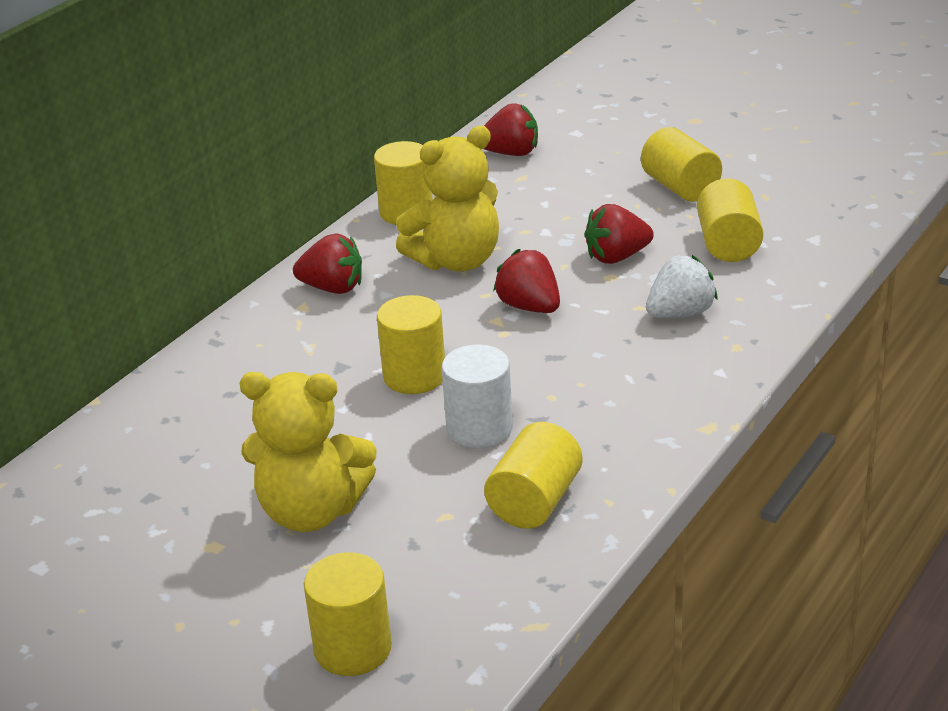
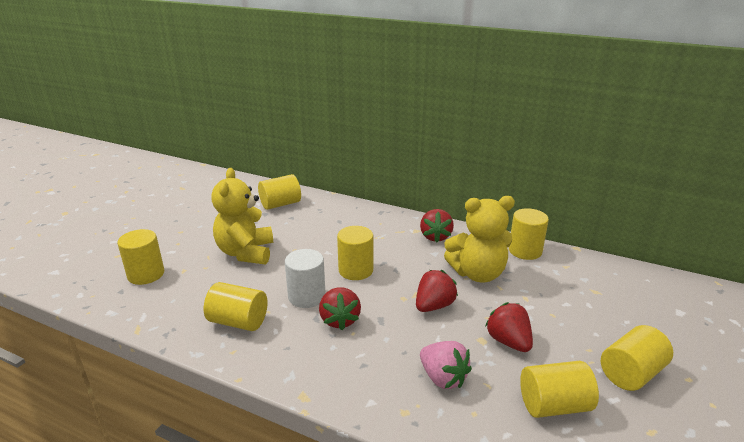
camera: 80 degrees right, 5 degrees down
yellow teddy bear [396,126,499,271] -> yellow teddy bear turned 60 degrees counterclockwise [444,196,515,282]
red strawberry [484,103,538,156] -> red strawberry moved to [319,287,361,330]
white strawberry [646,255,718,318] -> pink strawberry [420,341,472,389]
none -> yellow cylinder [258,174,301,210]

